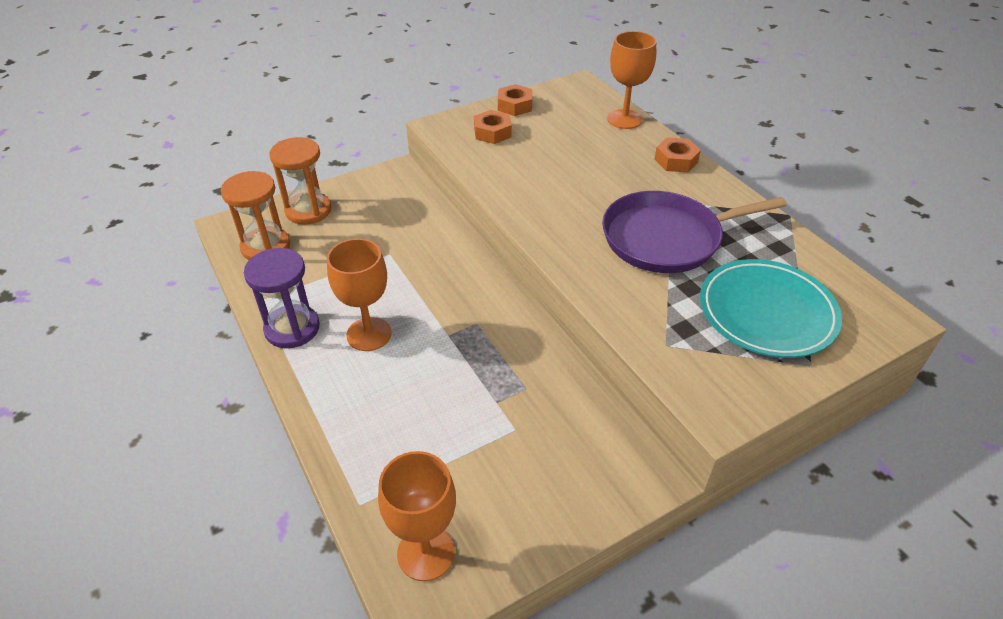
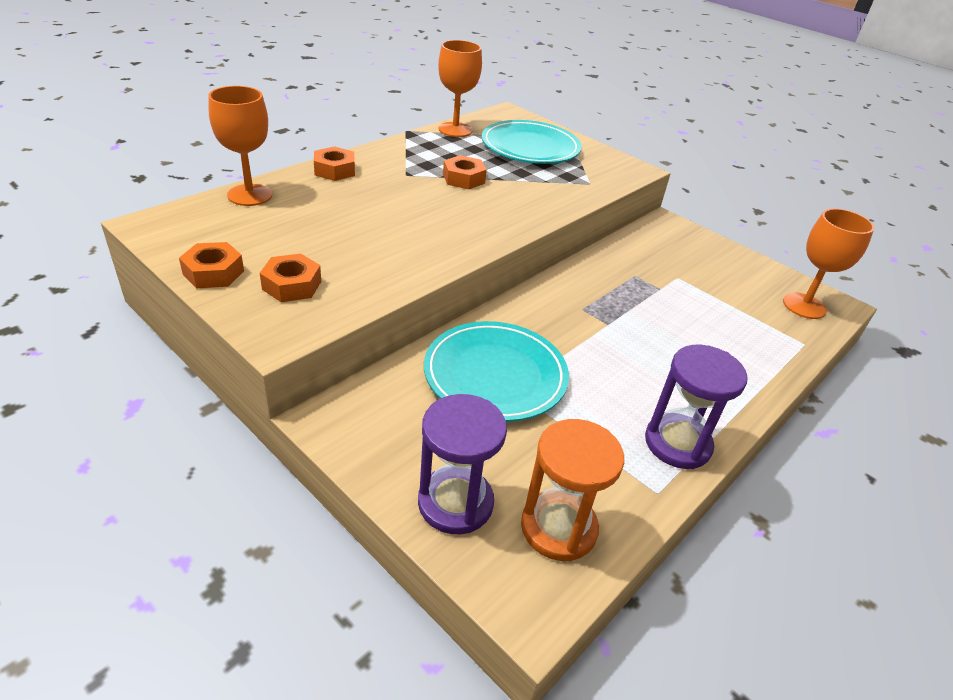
camera: 110 degrees left, 5 degrees down
orange hourglass [269,137,332,224] -> purple hourglass [418,394,507,534]
orange goblet [327,238,392,351] -> orange goblet moved to [438,40,482,137]
purple pan [602,191,787,273] -> orange nut [443,155,487,189]
none -> turquoise plate [424,321,569,422]

